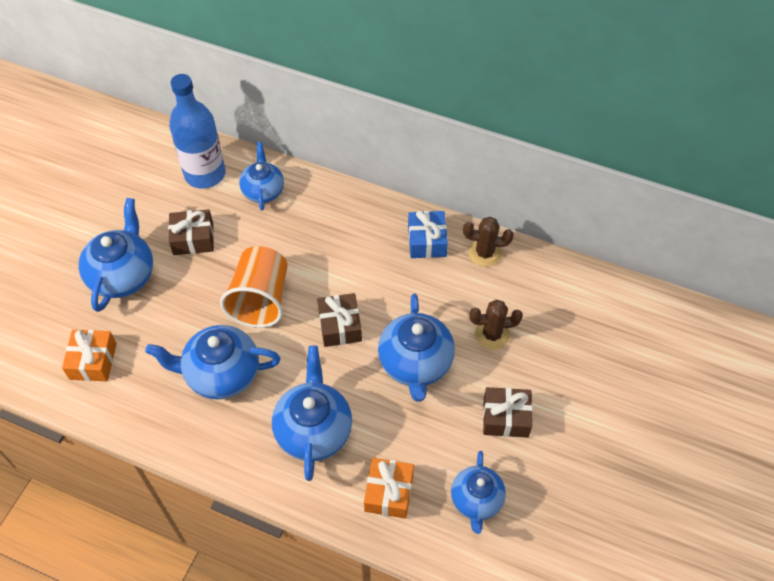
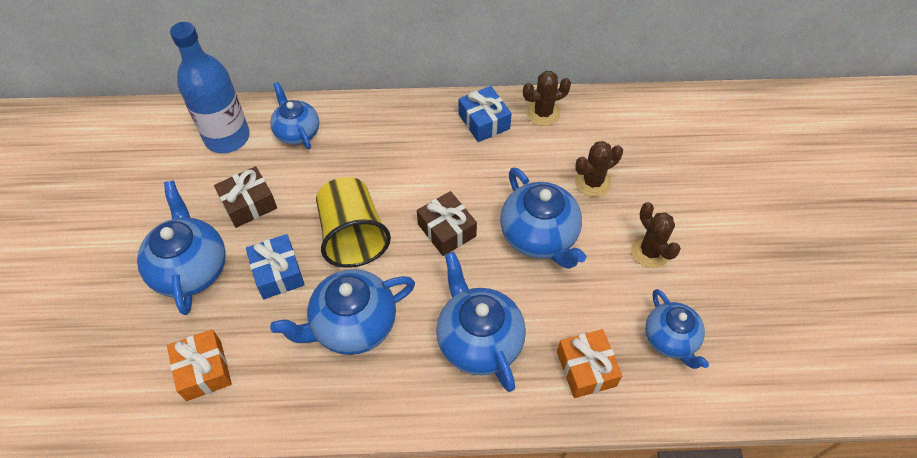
camera: 25 degrees left, 0 degrees up
orange cup [220,246,288,328] -> yellow cup [316,177,391,268]
brown gift [483,387,533,438] -> brown cactus [631,202,681,268]
none -> blue gift [246,234,305,299]

